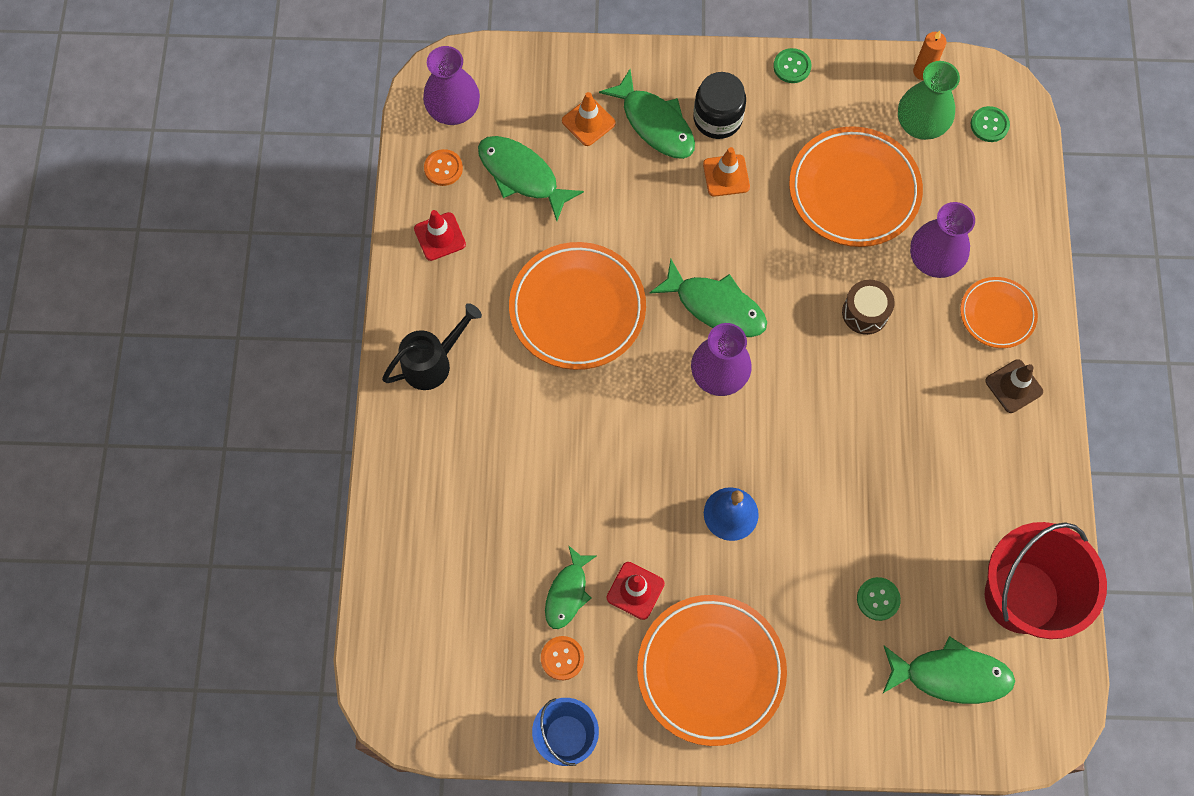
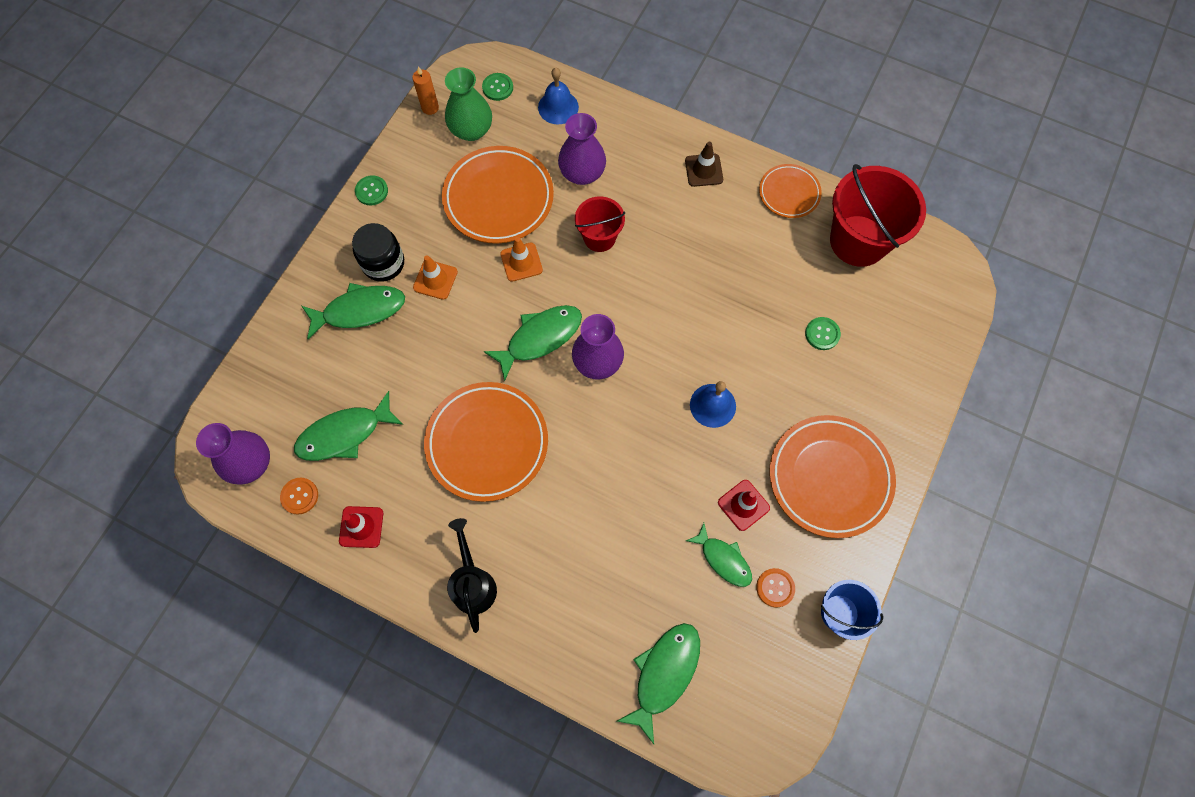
camera: 65 degrees left, 0 degrees up
orange traffic cone [562,92,616,146] -> orange traffic cone moved to [501,237,543,282]
brown drum [842,280,895,335] -> red bucket [575,196,625,252]
green fish [882,636,1015,704] -> green fish moved to [617,623,700,744]
orange plate [960,277,1038,348] -> orange plate moved to [759,164,822,218]
none -> blue bell [538,68,579,124]

